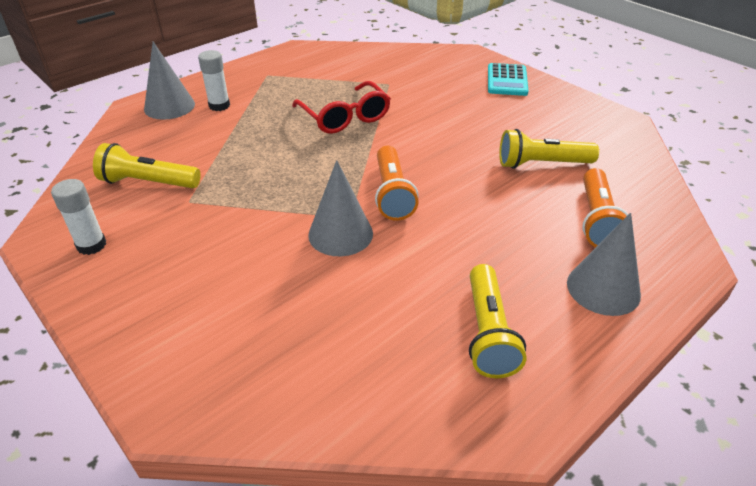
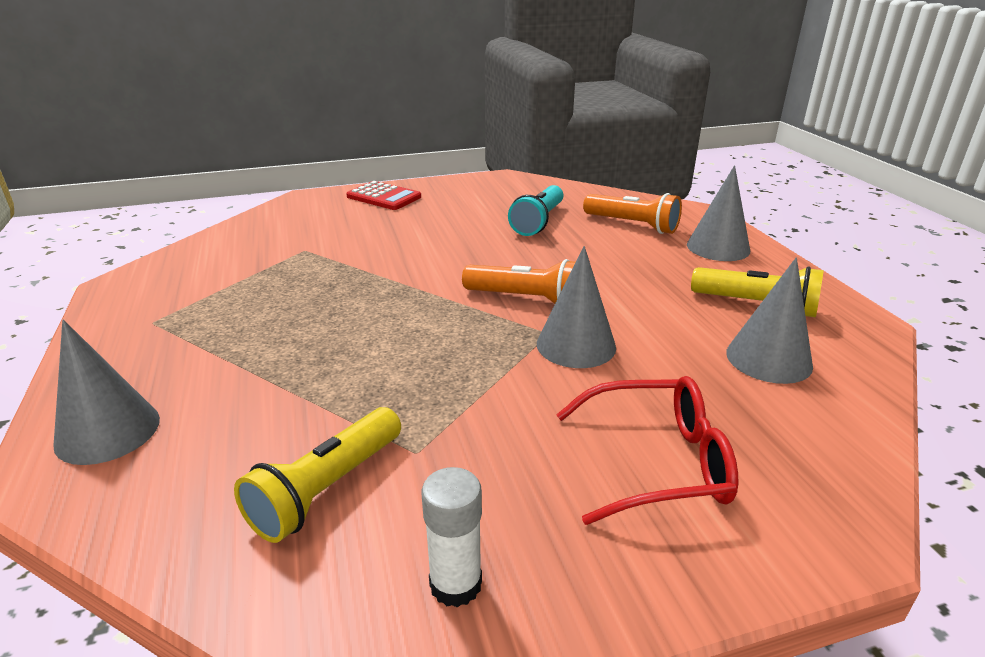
camera: 65 degrees left, 10 degrees down
white glue stick [198,50,230,111] -> none
red glasses [292,81,391,134] -> red glasses moved to [556,376,738,525]
turquoise calculator [488,63,529,96] -> red calculator [346,181,421,210]
yellow flashlight [499,129,599,169] -> turquoise flashlight [508,185,563,236]
none -> grey cone [726,257,813,384]

